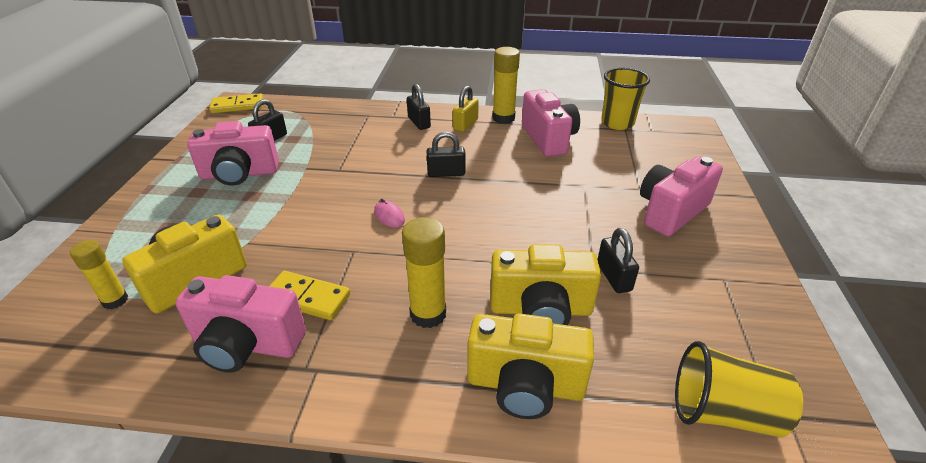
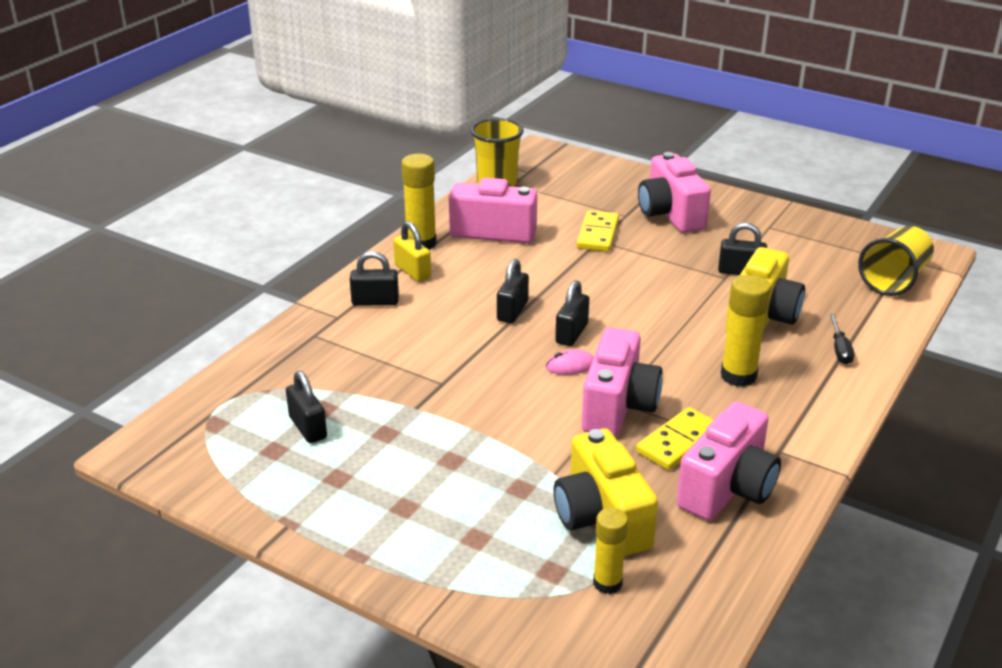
camera: 65 degrees left, 5 degrees down
pink camera [187,121,279,185] -> pink camera moved to [582,327,663,437]
yellow domino [209,94,263,113] -> yellow domino moved to [576,210,619,252]
yellow camera [467,313,594,419] -> black screwdriver [829,314,854,364]
none -> black padlock [555,280,589,346]

